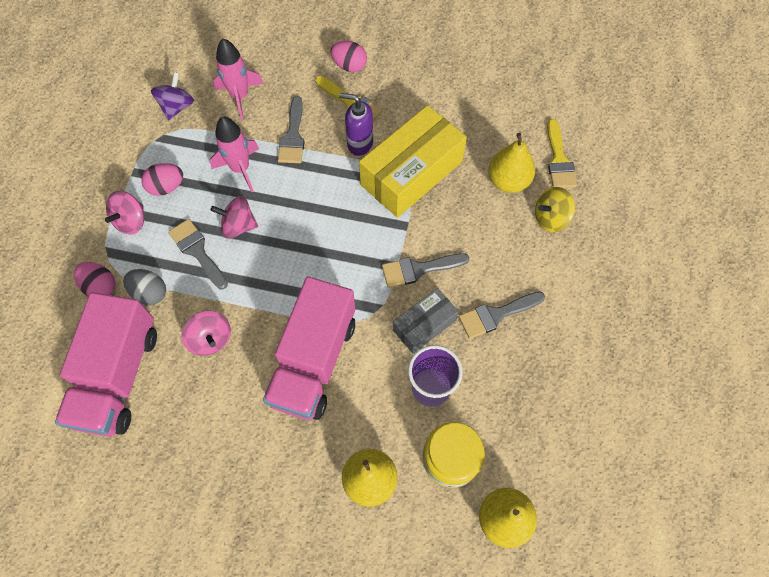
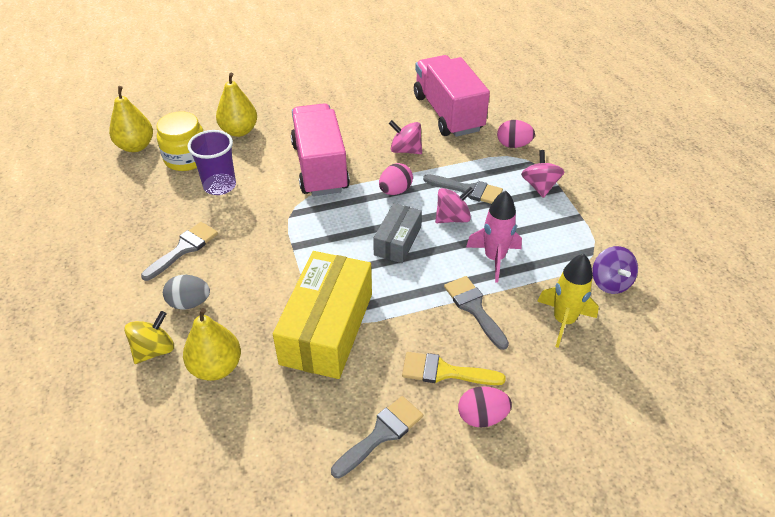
camera: 150 degrees right, 20 degrees down
grey egg [123,269,166,305] -> grey egg moved to [163,275,210,310]
pink egg [142,163,183,196] -> pink egg moved to [379,163,413,195]
pink rocket [213,39,264,120] -> yellow rocket [537,254,599,348]
purple soap dispenser [339,93,373,156] -> none
grey brush [382,253,469,288] -> grey brush moved to [331,396,423,478]
grey box [393,288,459,354] -> grey box moved to [373,203,422,263]
yellow brush [547,119,577,188] -> none

